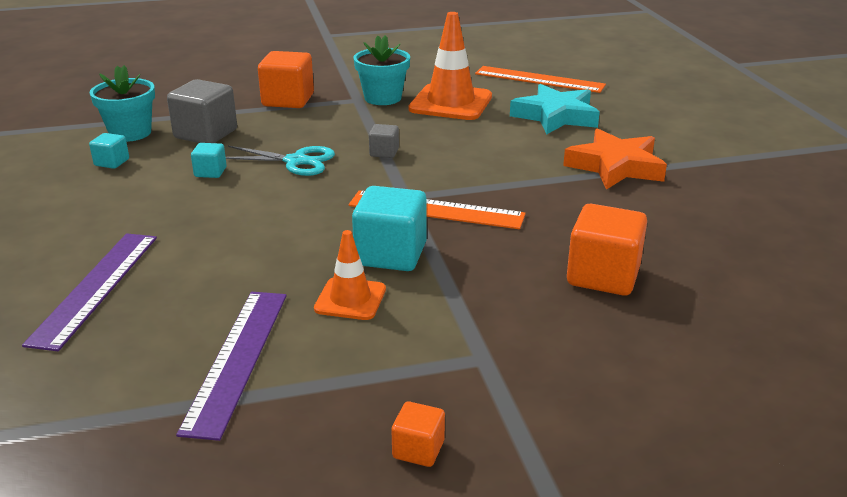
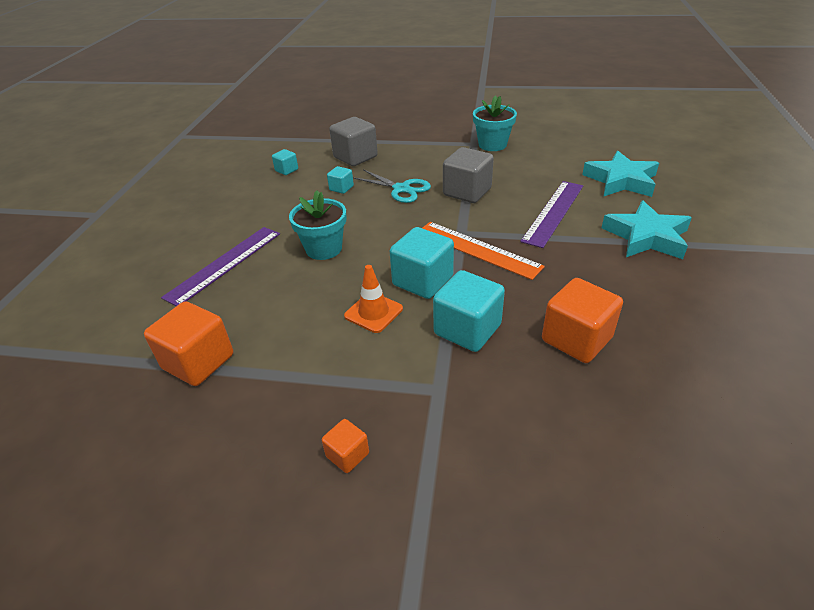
camera: 25 degrees right, 10 degrees up
turquoise flower pot [90,65,155,142] -> turquoise flower pot moved to [289,191,346,260]
purple ruler [176,292,287,441] -> purple ruler moved to [520,181,583,248]
orange cube [258,51,314,108] -> orange cube moved to [144,301,233,386]
grey cube [369,124,399,158] -> grey cube [443,147,494,203], size x1.94
orange traffic cone [409,12,492,120] -> none
orange ruler [475,66,606,93] -> none
orange star [563,128,667,190] -> turquoise star [602,200,692,259]
none -> turquoise cube [433,270,505,352]

